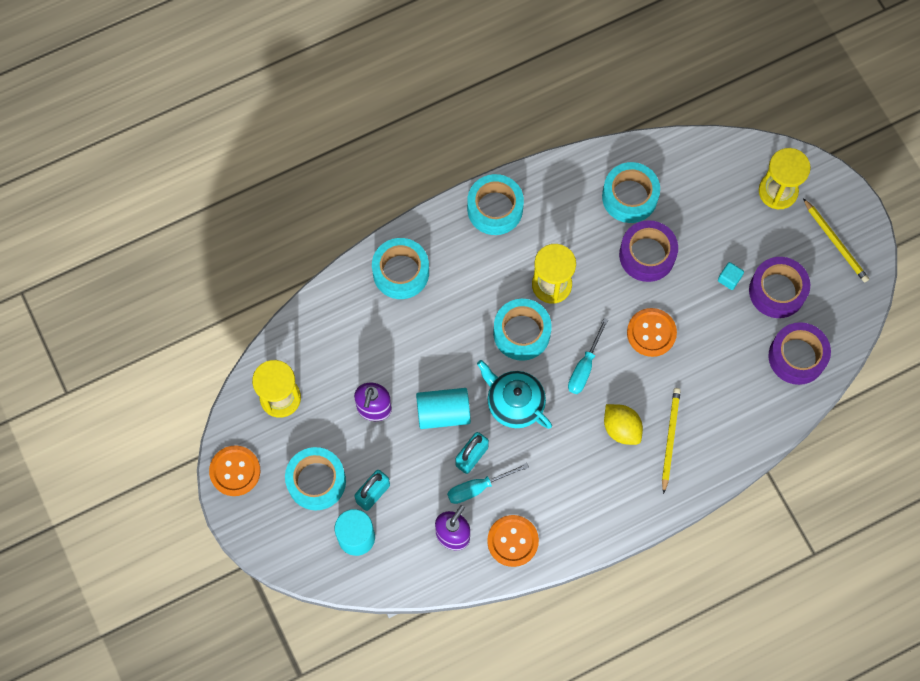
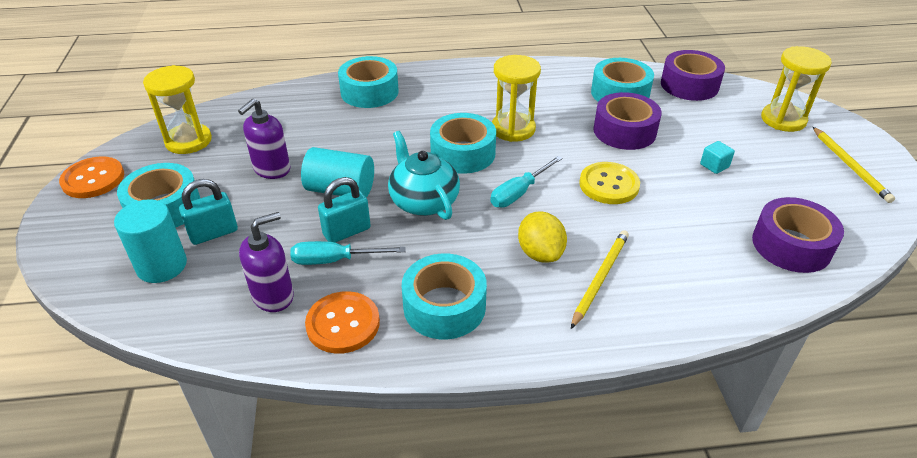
camera: 20 degrees right, 30 degrees down
turquoise tape [467,174,524,235] -> turquoise tape moved to [402,254,487,339]
orange button [627,308,677,357] -> yellow button [579,162,640,204]
purple tape [749,257,810,318] -> purple tape moved to [661,50,725,101]

